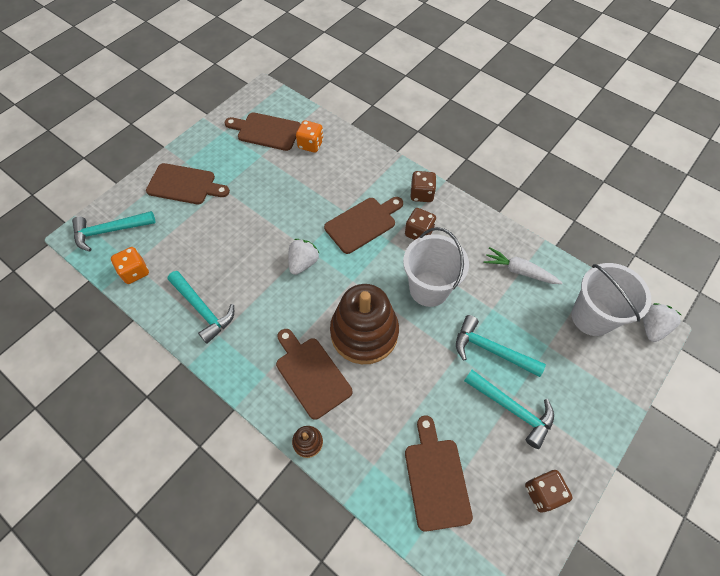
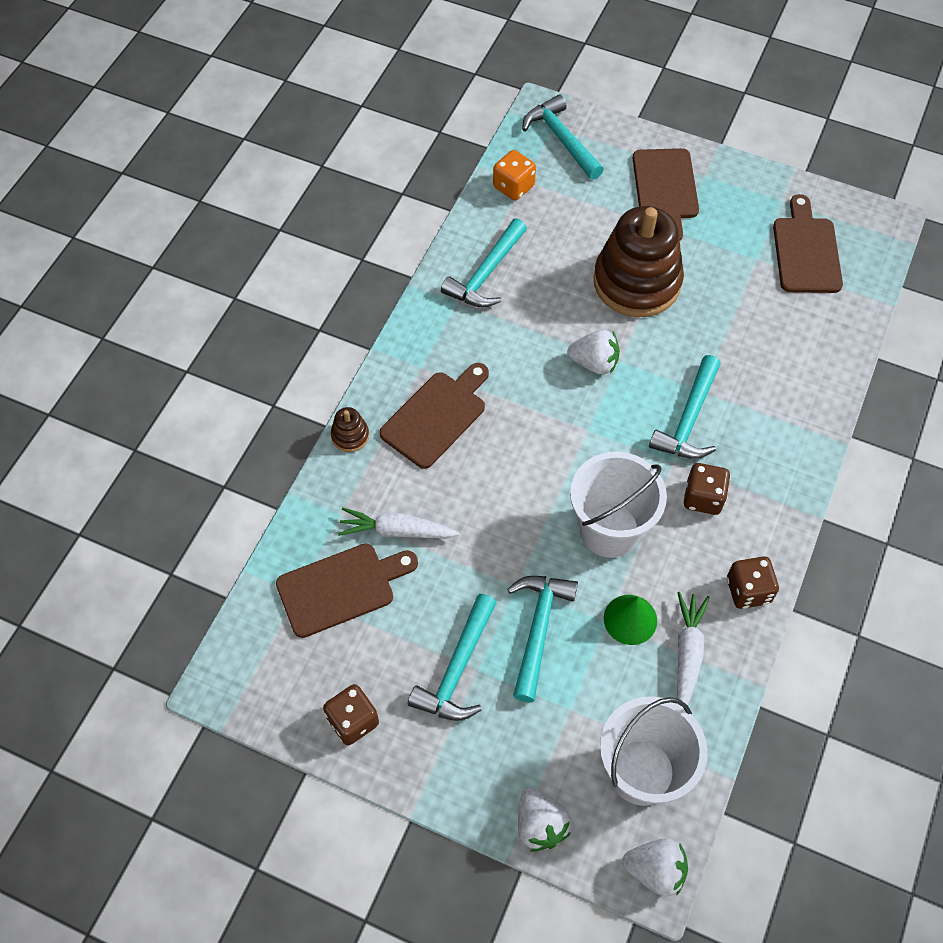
camera: 75 degrees right, 0 degrees up
orange dice [296,120,324,153] -> none
brown cutting board [324,197,403,254] -> turquoise hammer [649,355,721,459]
brown stacking toy [330,284,399,364] -> brown stacking toy moved to [593,206,684,317]
brown dice [411,171,436,202] -> brown dice moved to [727,556,779,609]
none -> white carrot [338,508,459,538]
none -> white strawberry [518,788,571,852]
none -> green cone [604,595,657,645]

